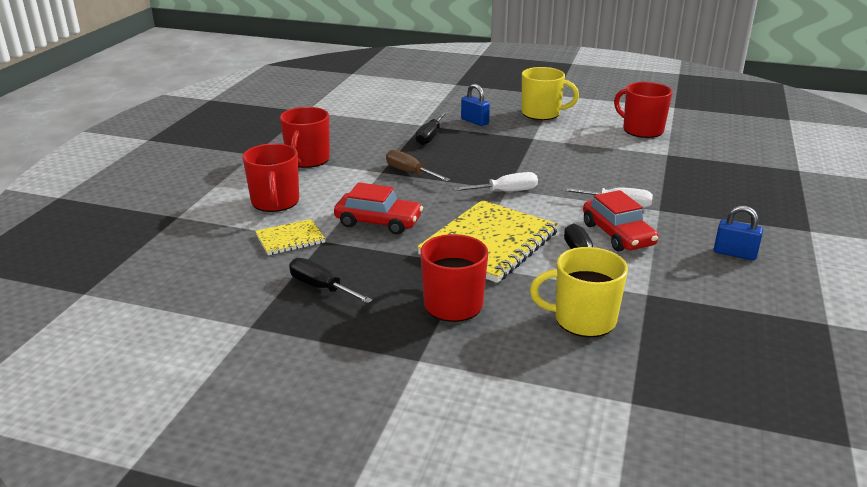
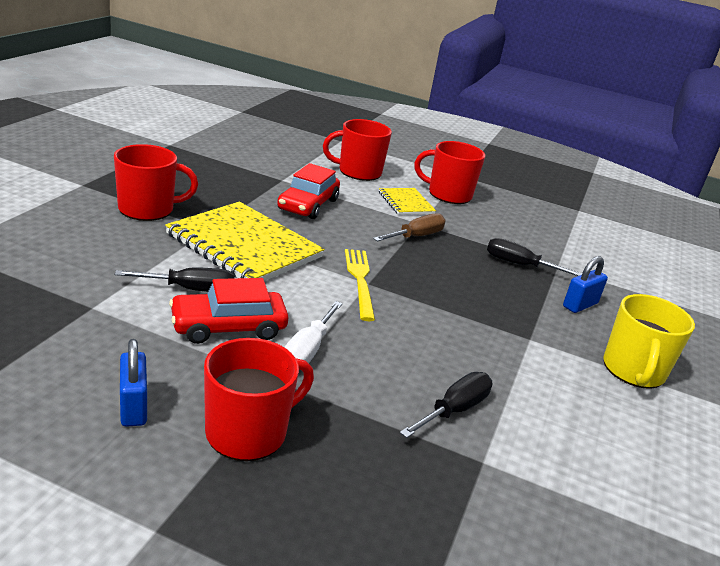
camera: 90 degrees right, 0 degrees up
yellow notebook [255,219,325,255] -> yellow notebook moved to [379,188,436,215]
black screwdriver [289,258,373,303] -> black screwdriver moved to [400,372,492,438]
white screwdriver [453,172,538,192] -> yellow fork [345,249,375,321]
yellow mug [530,247,628,337] -> none
red mug [614,82,672,138] -> red mug moved to [204,338,314,461]
blue padlock [714,206,763,260] -> blue padlock turned 45 degrees counterclockwise [120,339,147,427]

